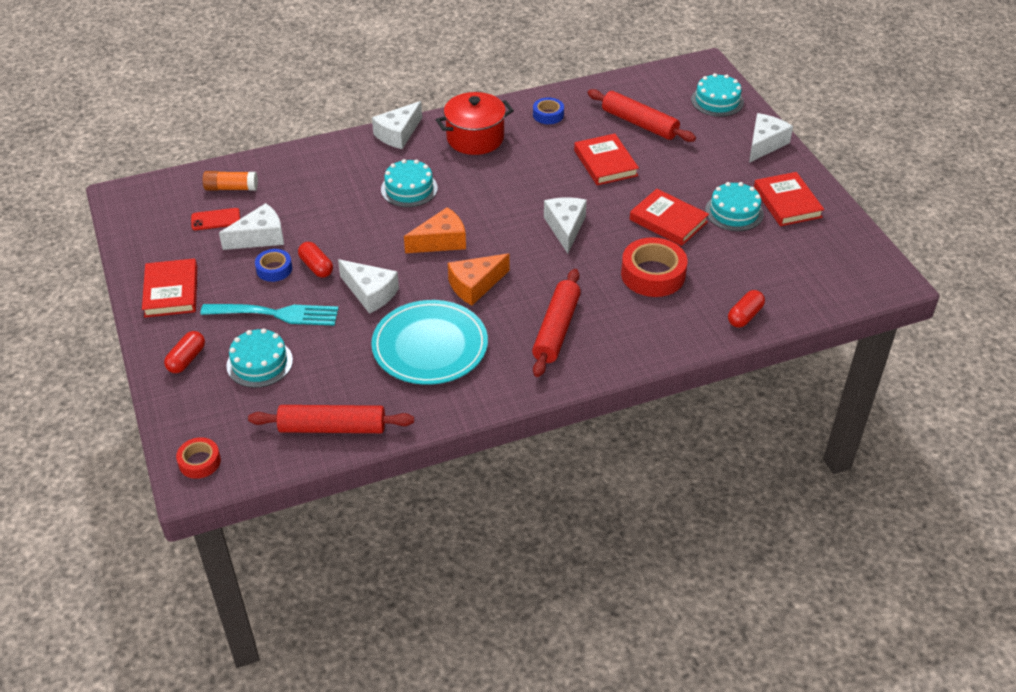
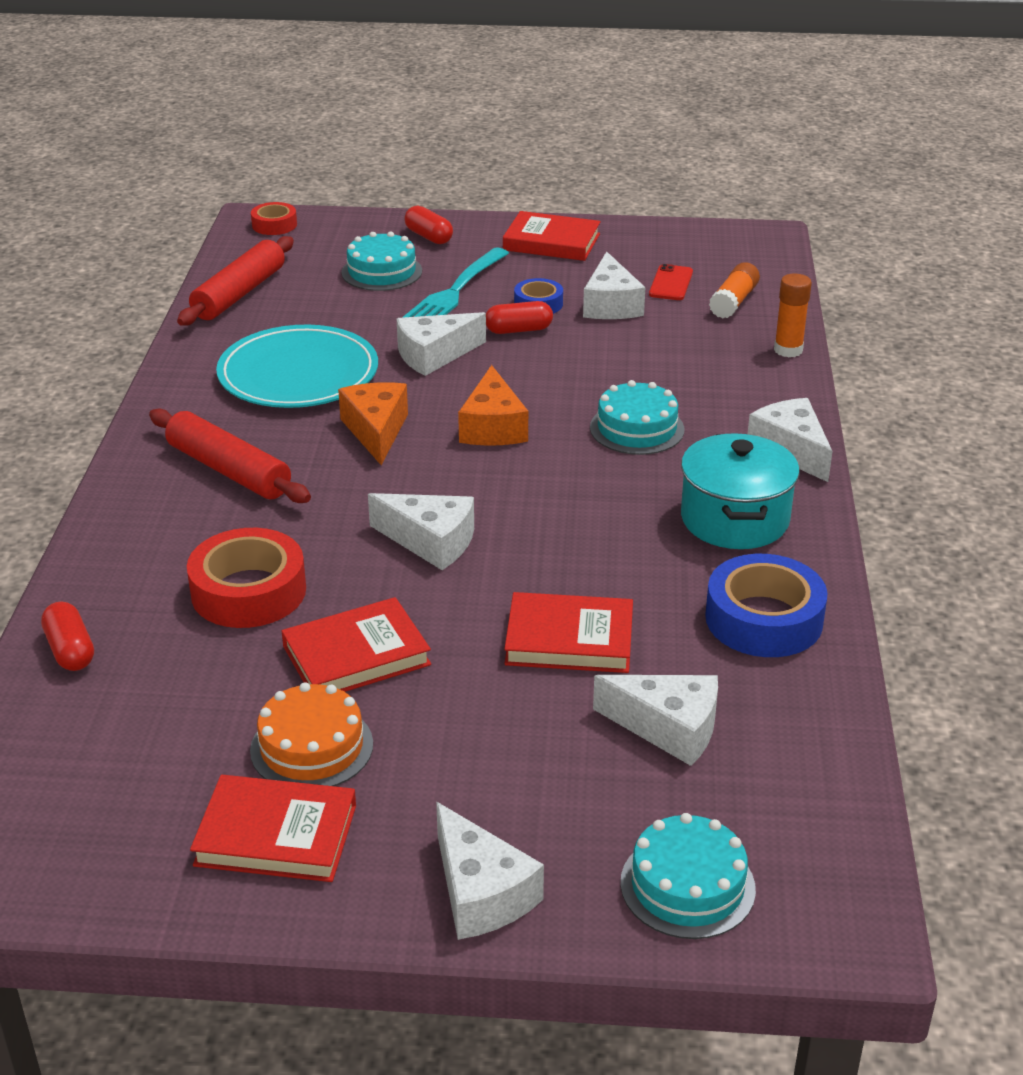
camera: 115 degrees right, 10 degrees down
red pot [436,92,514,155] -> turquoise pot [681,433,800,549]
blue tape [533,98,564,124] -> blue tape [705,554,827,657], size x1.79
red rolling pin [587,89,696,142] -> white cheese [593,675,718,766]
turquoise cake [705,182,764,231] -> orange cake [250,682,373,786]
none -> orange glue stick [774,273,812,357]

